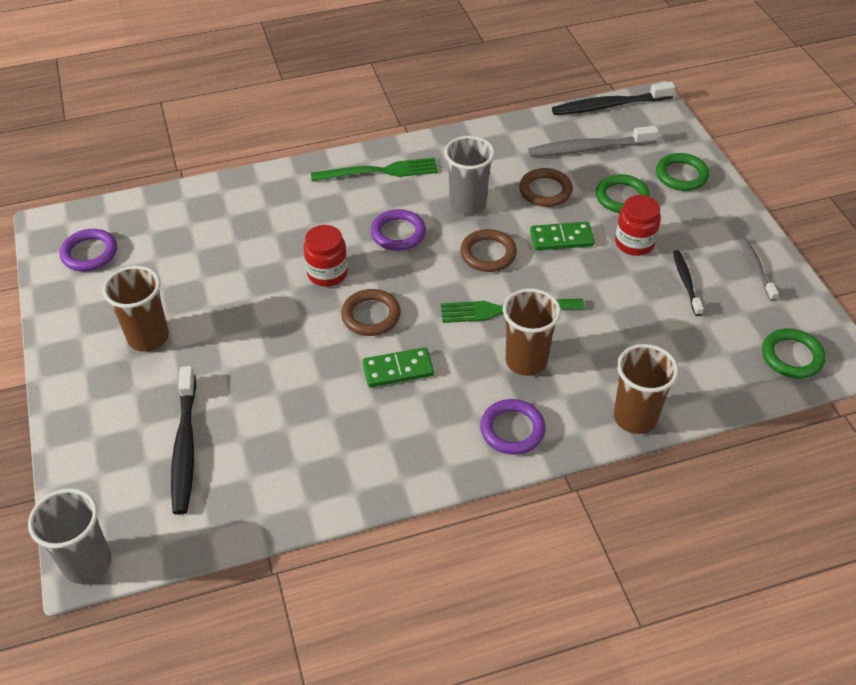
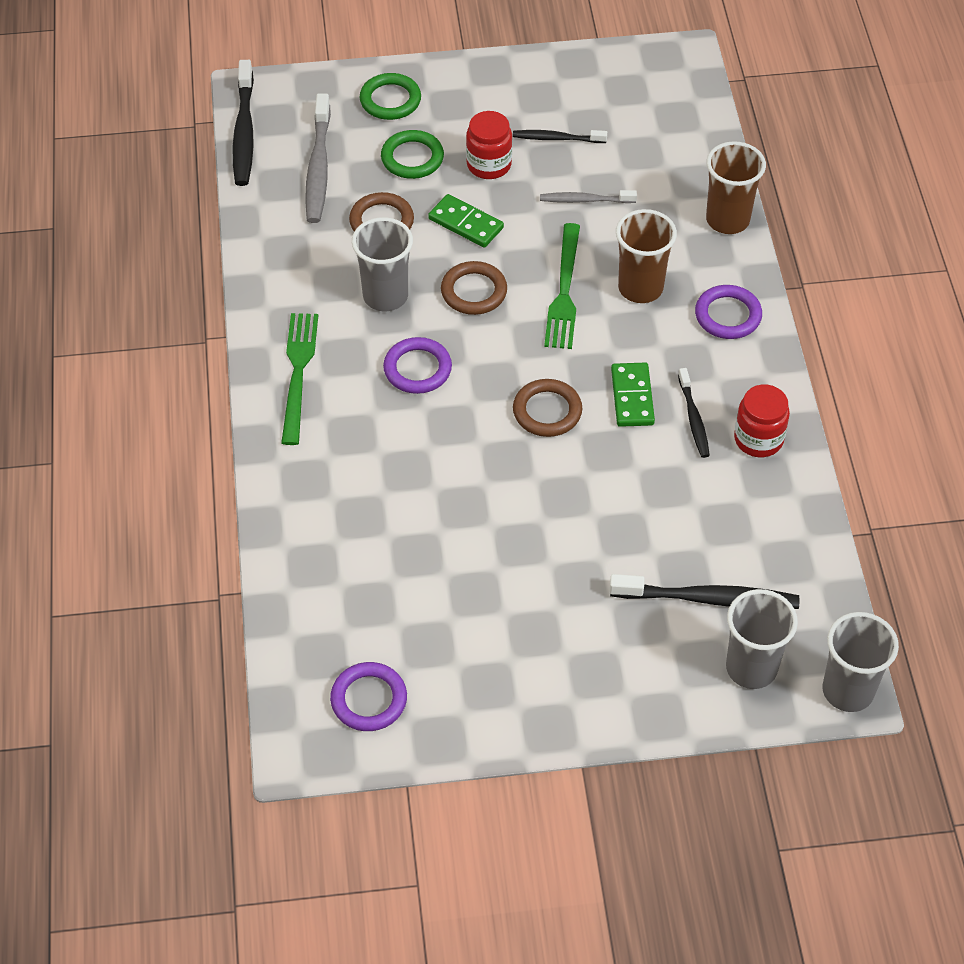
camera: 80 degrees left, 5 degrees up
brown cup [103,266,169,352] -> none
red jar [304,225,348,287] -> red jar moved to [734,385,790,457]
green domino [530,222,595,251] -> green domino turned 60 degrees counterclockwise [428,194,504,248]
grey toothbrush [739,237,779,301] -> grey toothbrush moved to [540,190,637,203]
green ring [762,328,826,379] -> none
none -> black toothbrush [678,368,710,458]
none -> grey cup [726,589,798,689]

